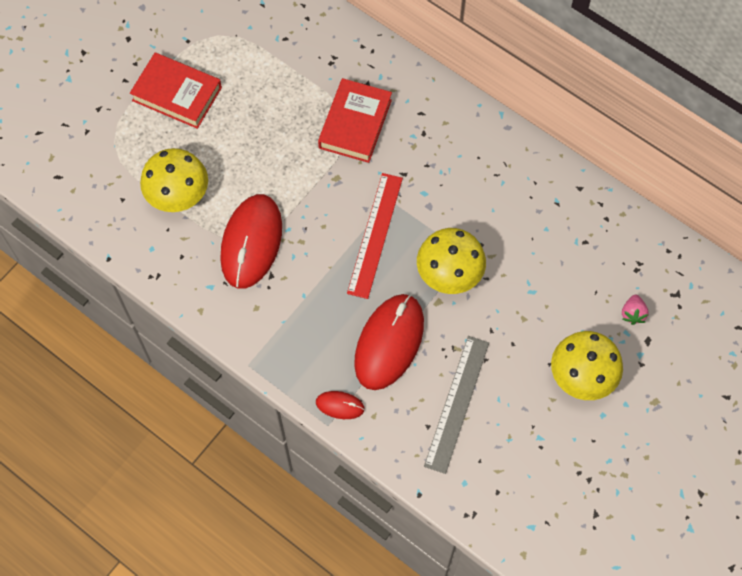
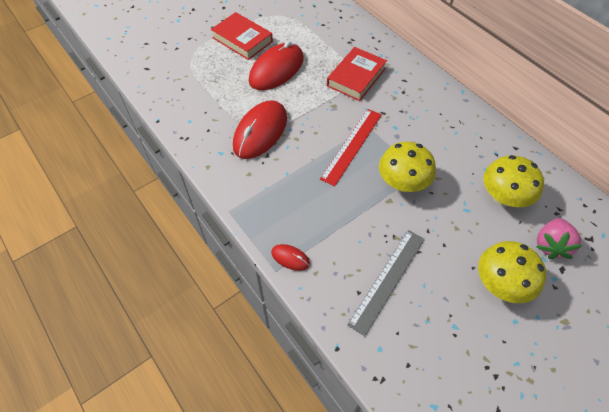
camera: 15 degrees right, 10 degrees down
yellow mushroom [140,148,208,212] -> yellow mushroom moved to [483,155,544,207]
red mouse [354,294,424,390] -> red mouse moved to [249,41,304,90]
pink strawberry [622,295,649,325] -> pink strawberry [536,218,582,259], size x1.70

